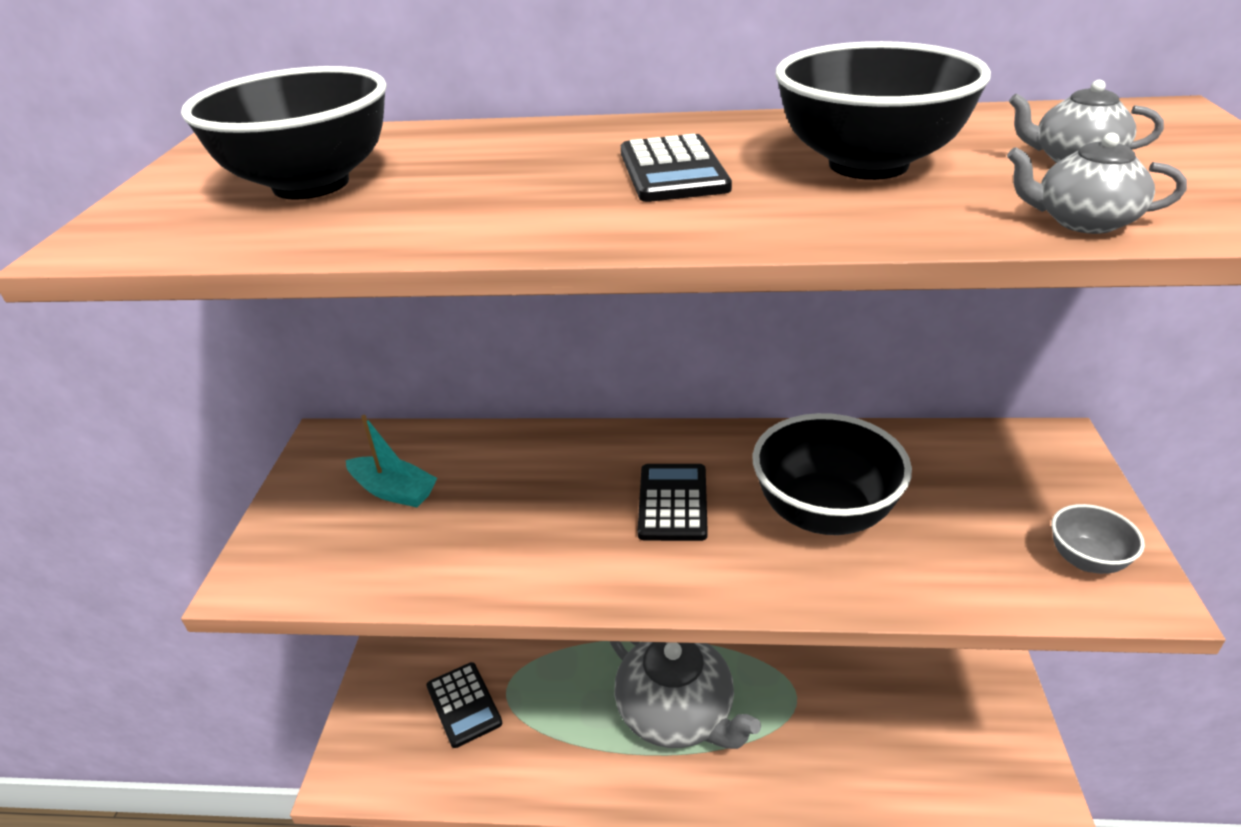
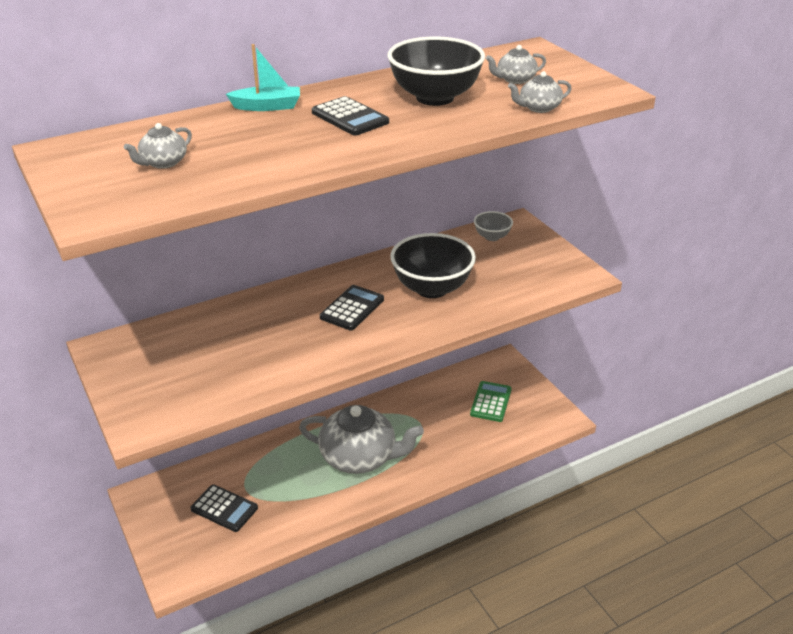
camera: 35 degrees left, 0 degrees up
black bowl [181,66,387,200] -> grey teapot [124,123,192,169]
turquoise boat [346,415,437,507] -> turquoise boat moved to [226,44,300,111]
black calculator [638,464,708,541] -> black calculator turned 60 degrees clockwise [320,285,384,330]
grey bowl [1052,504,1145,574] -> grey bowl moved to [474,211,513,241]
none -> green calculator [470,381,512,422]

